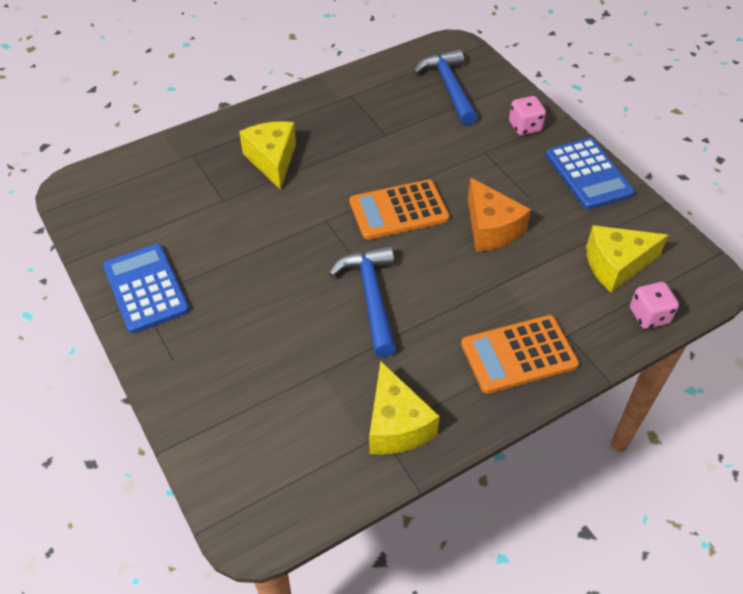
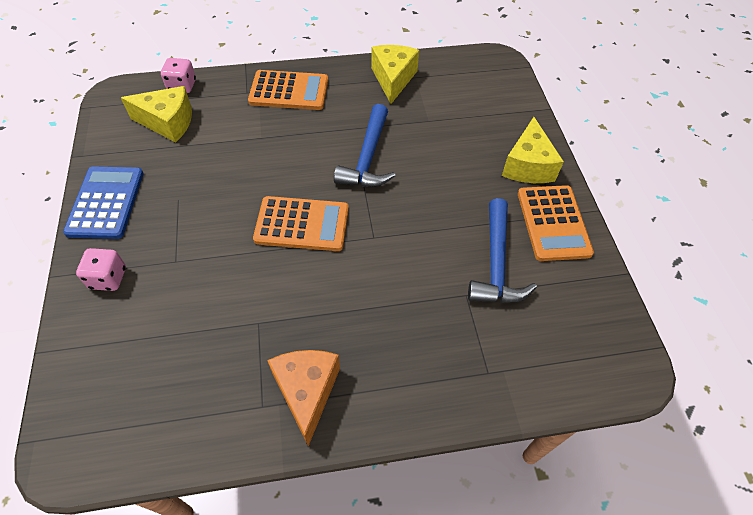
camera: 160 degrees left, 5 degrees up
blue calculator [103,244,190,333] -> orange calculator [518,185,594,261]
yellow cheese [239,121,296,190] -> yellow cheese moved to [502,117,564,183]
blue hammer [413,49,477,125] -> blue hammer moved to [468,198,537,303]
orange cheese [468,177,531,252] -> orange cheese moved to [267,350,340,446]

